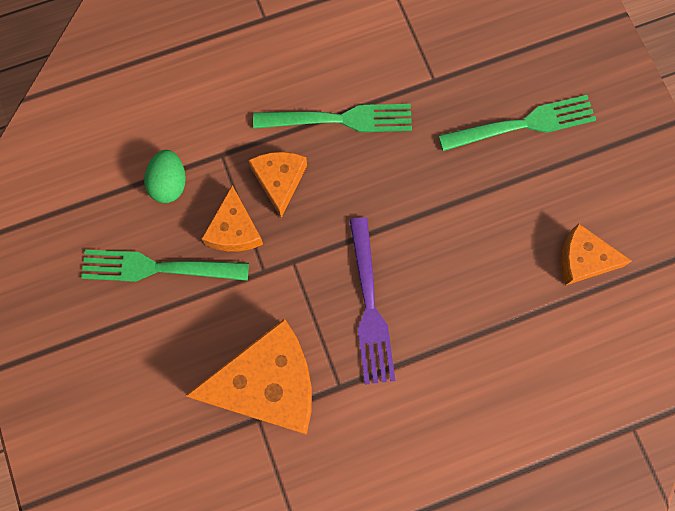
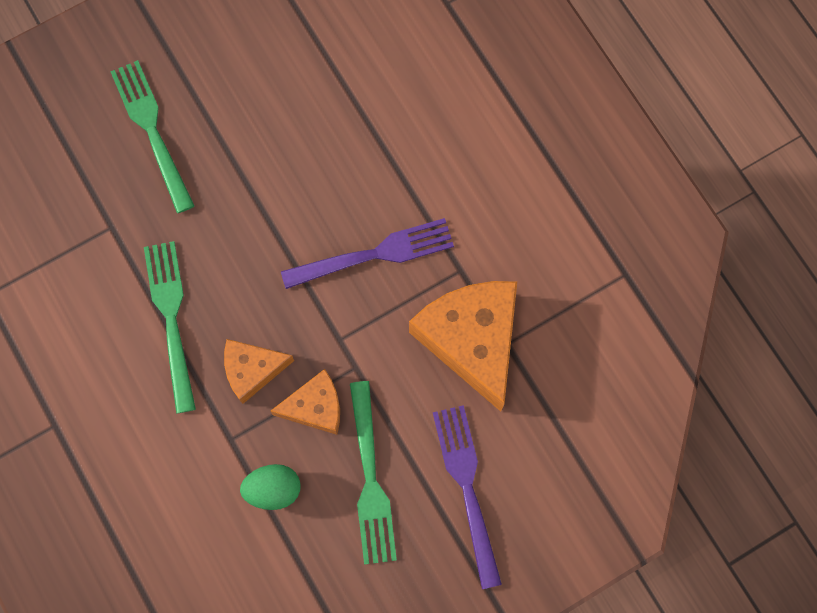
camera: 100 degrees left, 0 degrees up
orange cheese [561,223,632,285] -> none
none -> purple fork [433,405,502,589]

